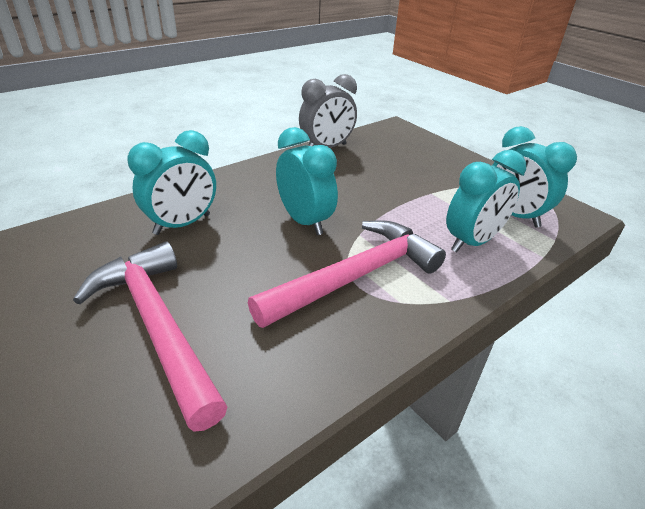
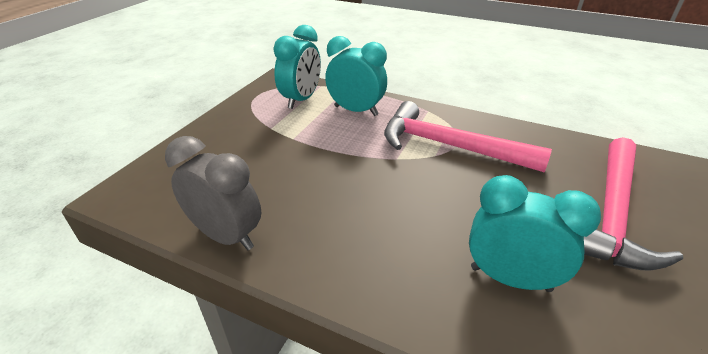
camera: 115 degrees left, 0 degrees up
turquoise clock [276,127,338,235] -> none

